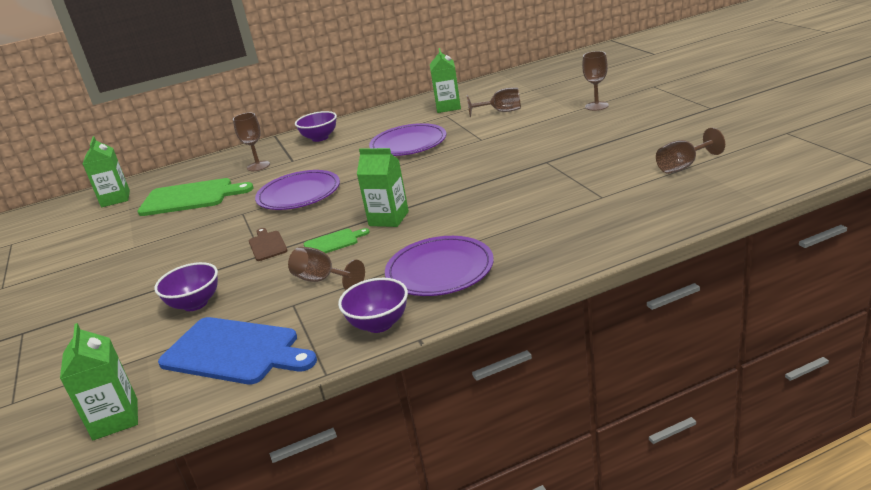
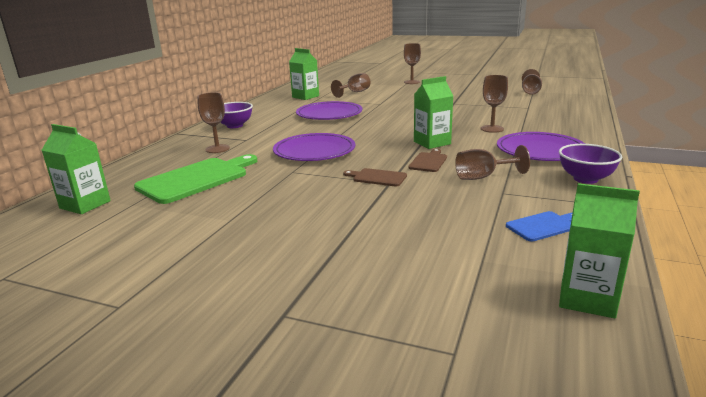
camera: 50 degrees left, 5 degrees down
purple bowl [154,262,218,311] -> none
blue cutting board [158,317,317,384] -> blue cutting board [506,211,572,242], size x0.49
green cutting board [304,228,370,253] -> brown cutting board [408,149,447,172]
none -> brown goblet [481,75,508,133]

